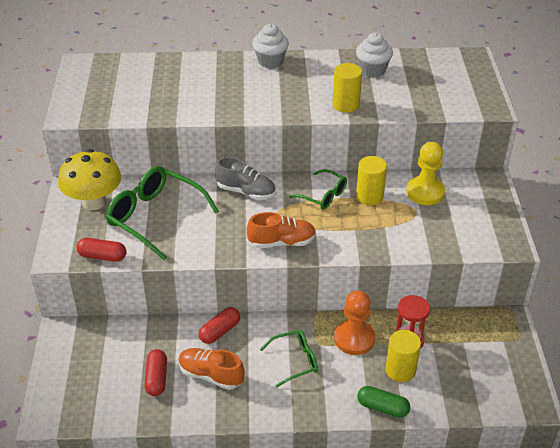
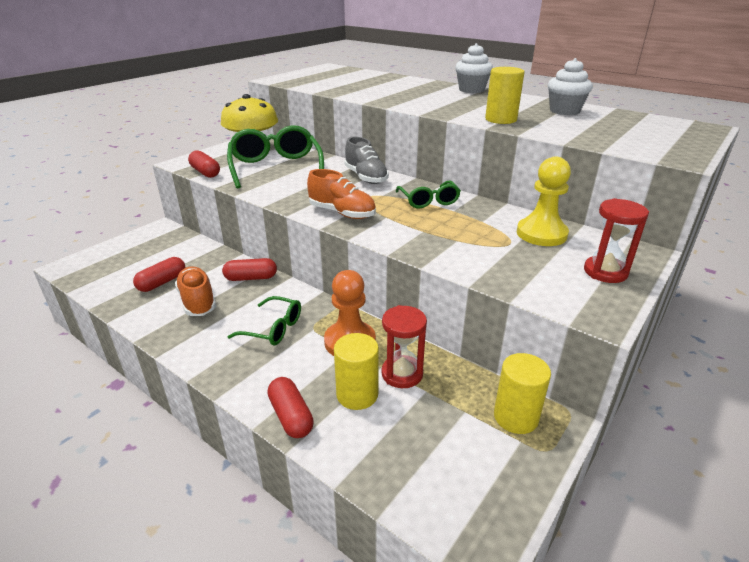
camera: 40 degrees right, 10 degrees down
yellow cylinder [356,156,387,205] -> yellow cylinder moved to [494,353,551,434]
green capsule [357,386,410,418] -> red capsule [268,377,314,438]
none -> red hourglass [584,198,649,283]

